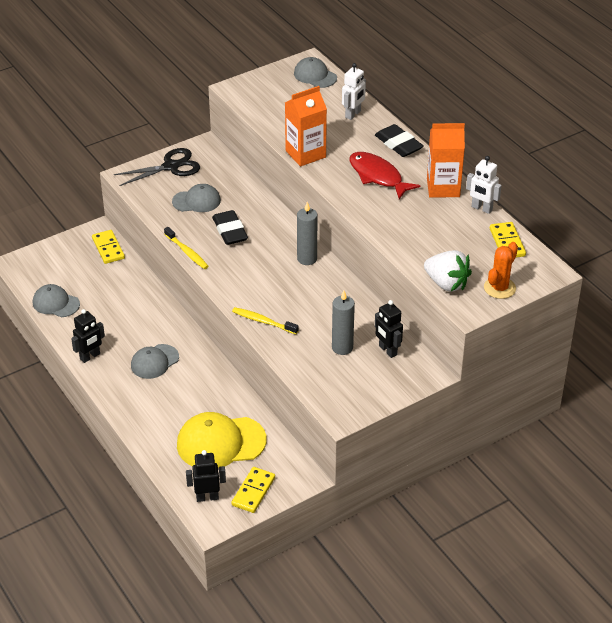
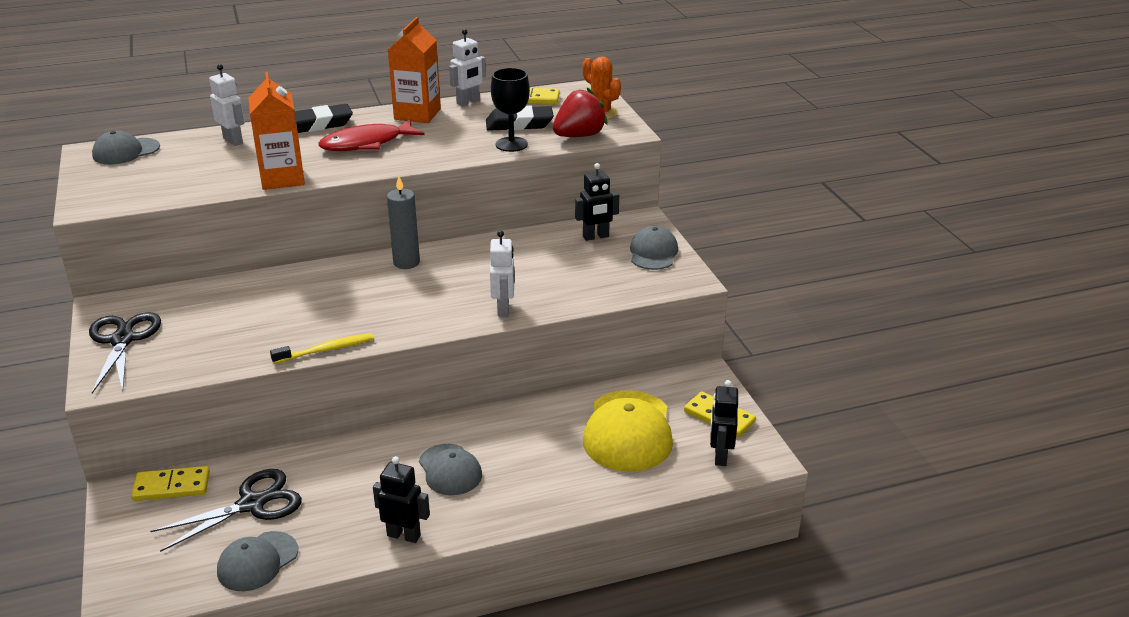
camera: 75 degrees left, 10 degrees down
black robot [71,309,105,363] -> black robot turned 45 degrees counterclockwise [373,456,430,543]
grey cap [172,184,221,212] -> grey cap moved to [630,226,678,270]
black eraser [212,210,248,245] -> black eraser moved to [486,105,554,131]
yellow toothbrush [232,307,299,334] -> white robot [490,230,515,317]
grey candle [332,291,355,355] -> none
white strawberry [424,250,472,292] -> red strawberry [553,87,608,137]
none -> black scissors [150,469,302,552]
none -> black goblet [491,68,530,152]

